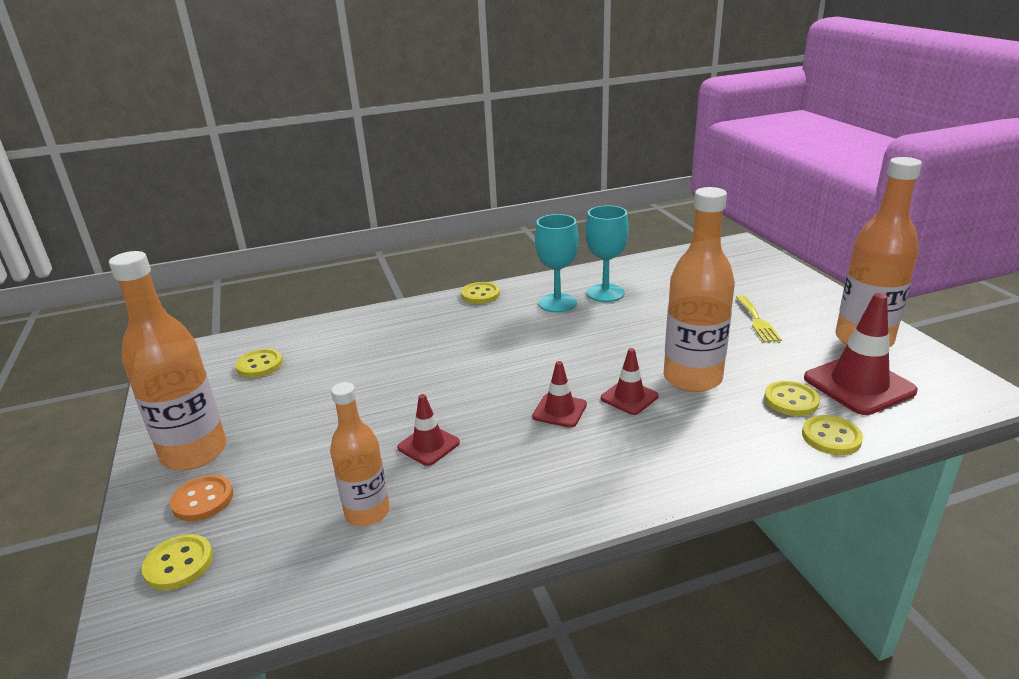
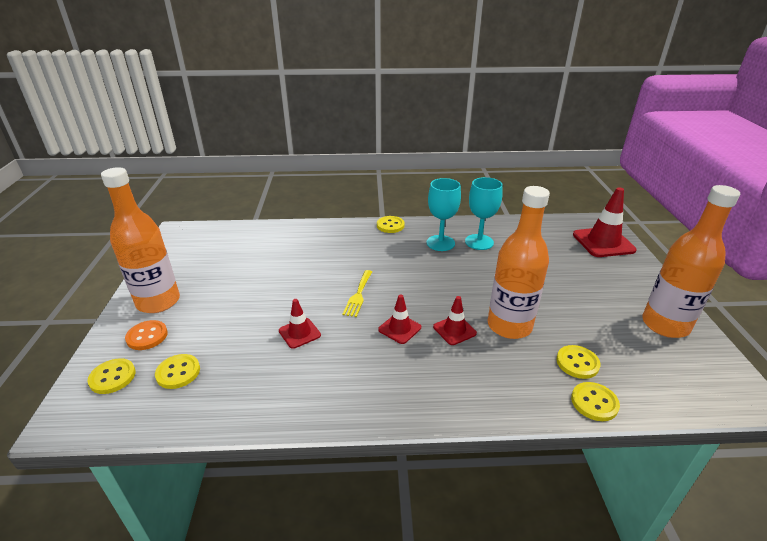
camera: 15 degrees right, 5 degrees up
yellow button [235,349,283,378] -> yellow button moved to [155,354,200,389]
orange bottle [330,382,390,526] -> none
yellow fork [736,295,782,342] -> yellow fork moved to [343,270,372,317]
red traffic cone [804,293,918,415] -> red traffic cone moved to [573,187,637,257]

